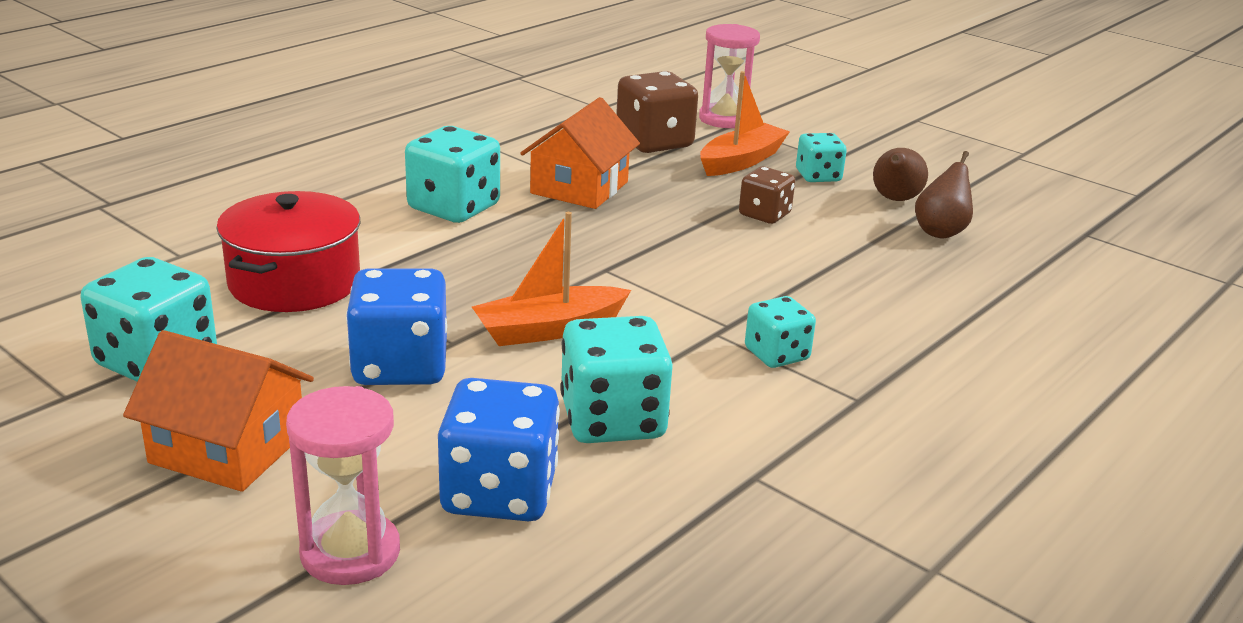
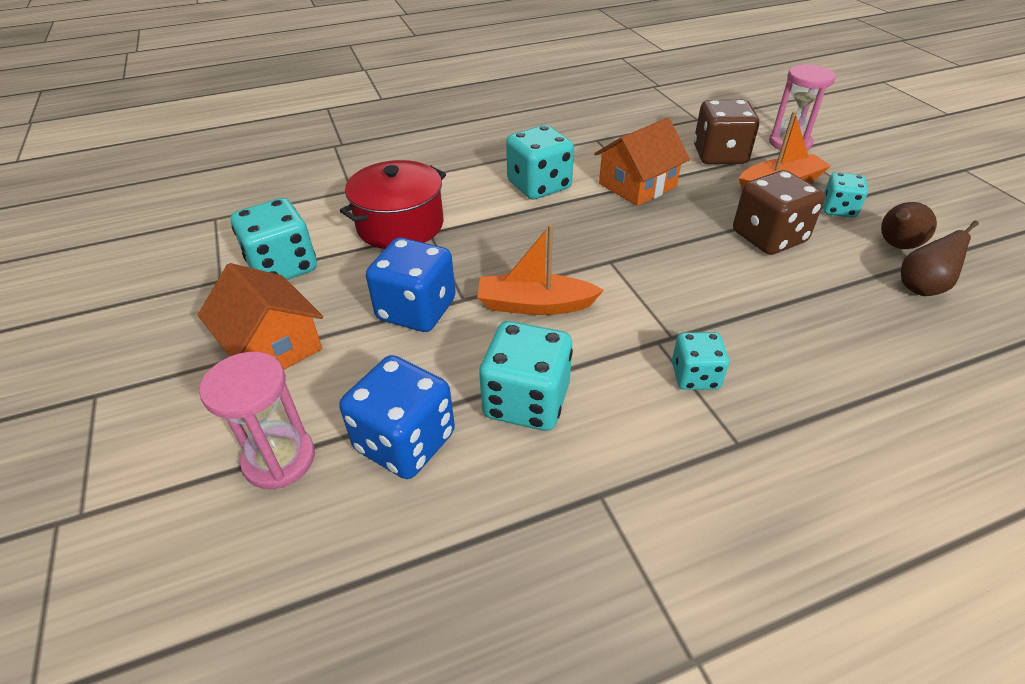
camera: 30 degrees right, 15 degrees up
brown dice [739,166,795,224] -> brown dice [733,170,825,255], size x1.67

